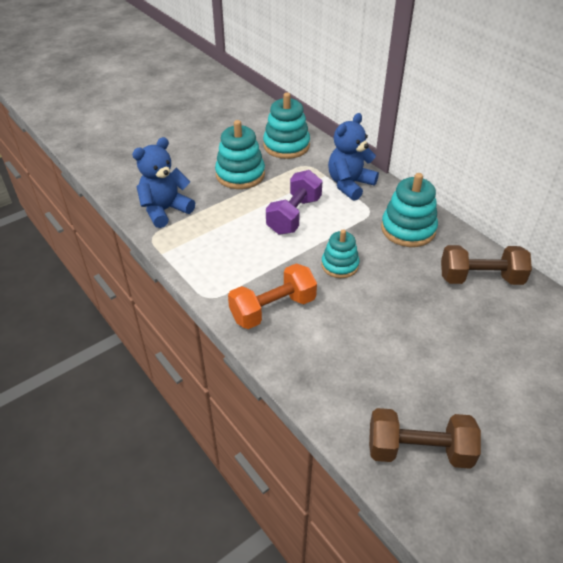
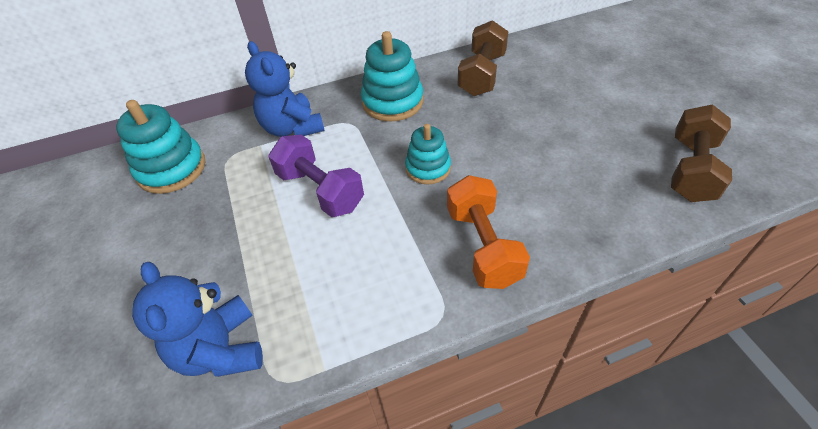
camera: 70 degrees left, 5 degrees up
turquoise stacking toy [215,120,265,189] -> none

